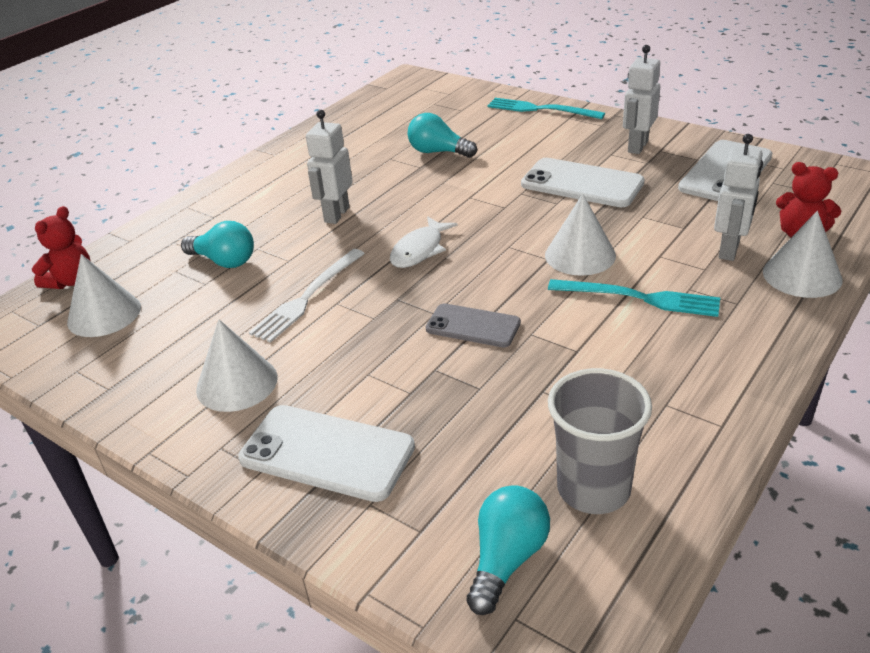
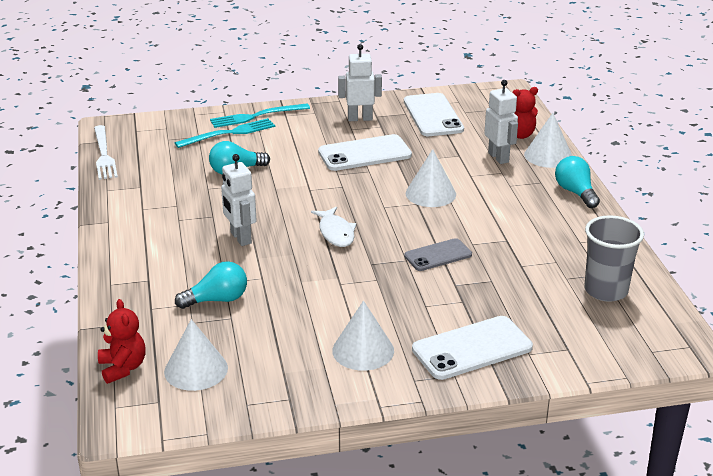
camera: 50 degrees left, 5 degrees down
white fork [249,249,365,343] -> white fork moved to [94,125,118,180]
turquoise light bulb [466,485,550,615] -> turquoise light bulb moved to [555,156,600,208]
turquoise fork [548,279,720,317] -> turquoise fork moved to [175,118,275,148]
white robot [623,45,660,154] -> white robot turned 105 degrees clockwise [338,44,382,121]

